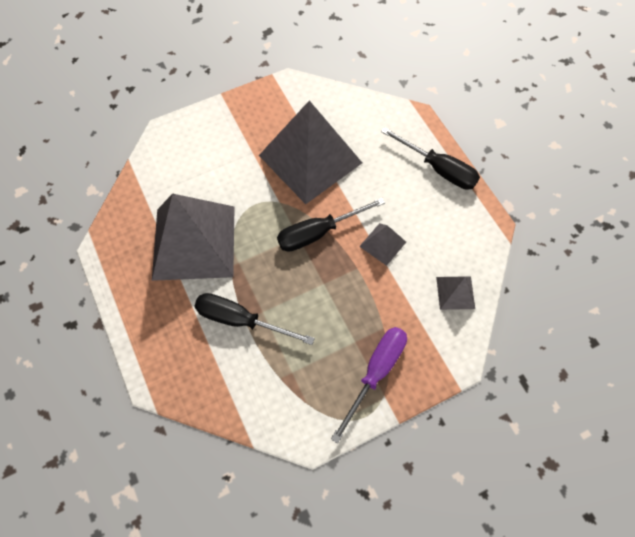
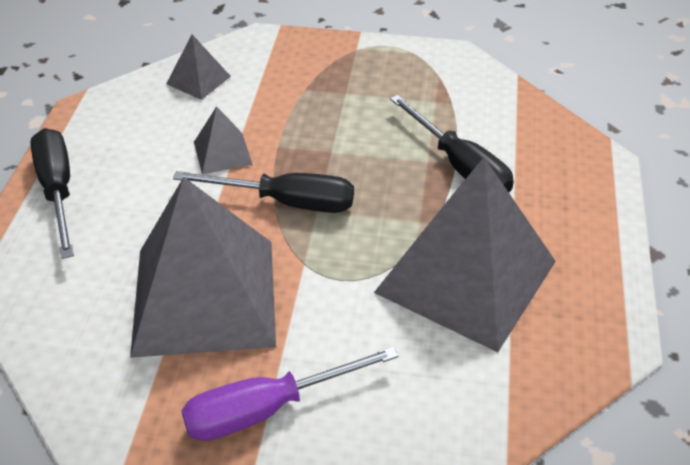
camera: 145 degrees left, 20 degrees down
purple screwdriver [331,327,407,444] -> purple screwdriver moved to [181,346,398,441]

